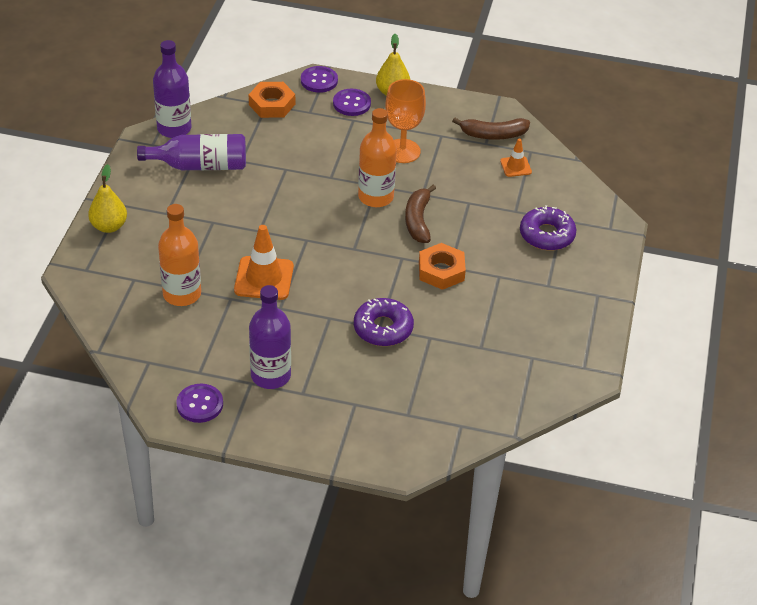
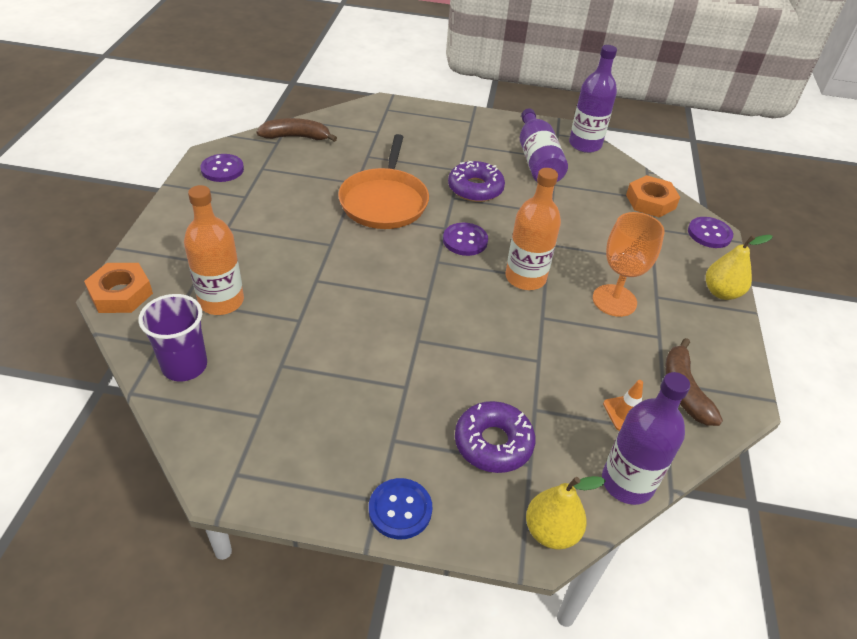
camera: 85 degrees right, 0 degrees up
yellow pear [88,164,127,233] -> yellow pear moved to [526,476,605,550]
orange bottle [158,204,201,306] -> orange bottle moved to [184,185,244,315]
orange traffic cone [234,225,294,300] -> orange pan [338,134,429,229]
purple bottle [249,285,291,389] -> purple bottle moved to [602,372,690,505]
purple button [333,89,371,116] -> purple button moved to [443,223,488,256]
purple donut [354,298,414,346] -> purple donut moved to [448,161,505,202]
brown banana [405,185,436,243] -> brown banana moved to [256,118,337,142]
orange nut [419,243,466,290] -> orange nut moved to [84,263,153,313]
none -> purple cup [138,294,207,381]
none -> blue button [369,478,432,539]

